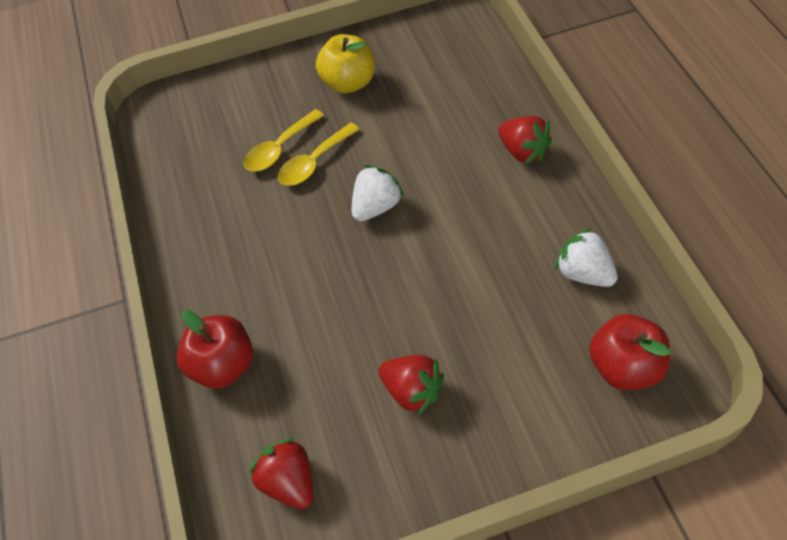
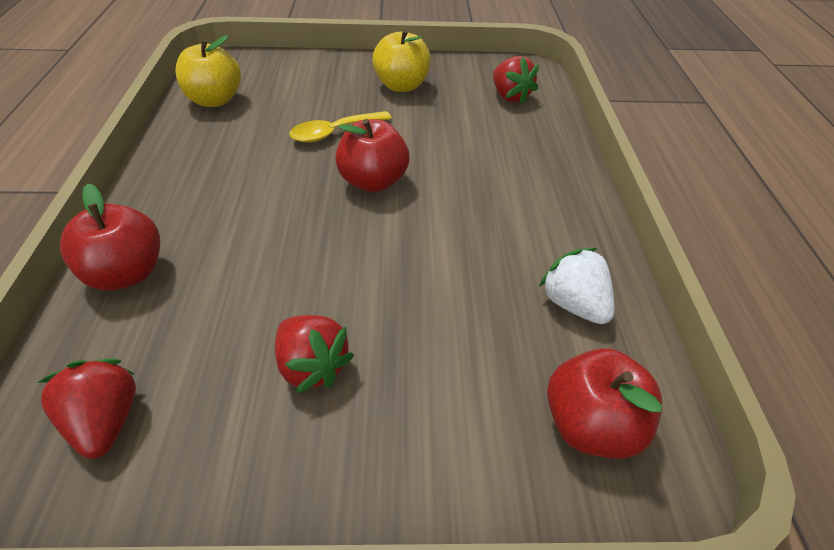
camera: 10 degrees right, 10 degrees down
yellow spoon [244,109,324,171] -> none
white strawberry [352,165,404,221] -> red apple [335,119,410,192]
red strawberry [498,116,552,164] -> red strawberry moved to [493,56,539,104]
none -> yellow apple [175,35,241,107]

